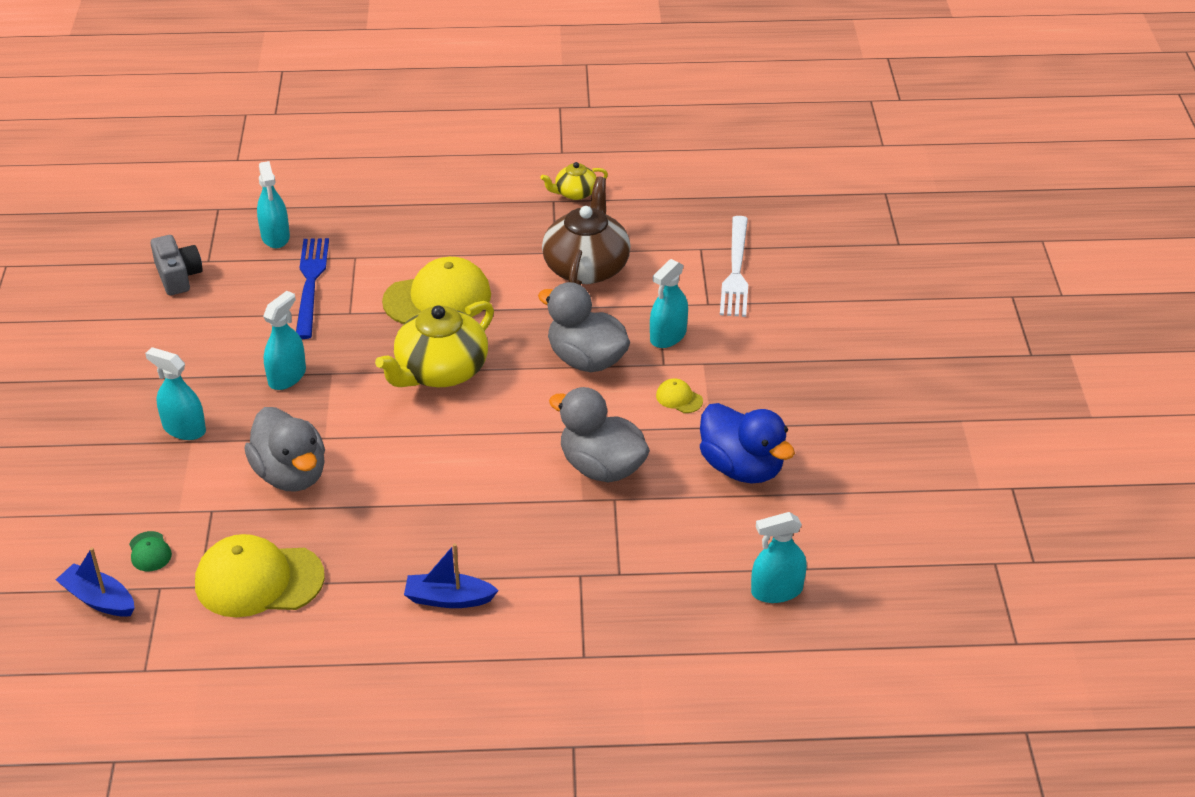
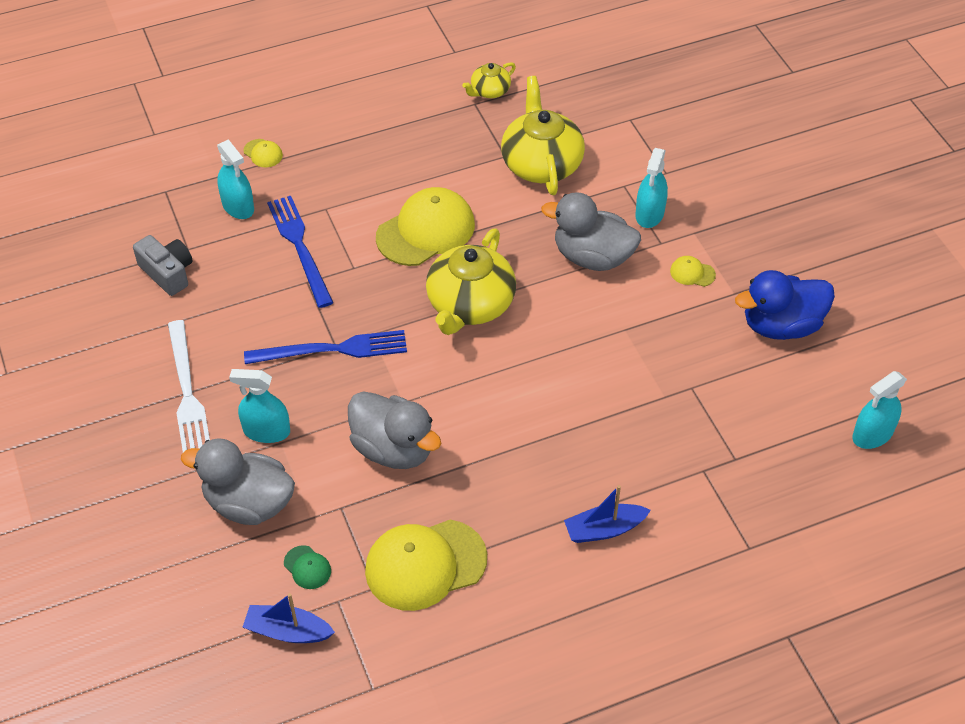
camera: 20 degrees left, 10 degrees up
turquoise spray bottle [263,291,306,390] -> blue fork [244,330,407,364]
brown teapot [542,177,631,285] -> yellow teapot [501,76,585,195]
grey duck [549,387,650,482] -> grey duck moved to [181,438,295,525]
blue duck [700,403,795,483] -> blue duck turned 135 degrees clockwise [735,270,835,340]
white fork [720,216,748,317] -> white fork moved to [168,320,210,452]
none -> yellow cap [243,139,283,167]

